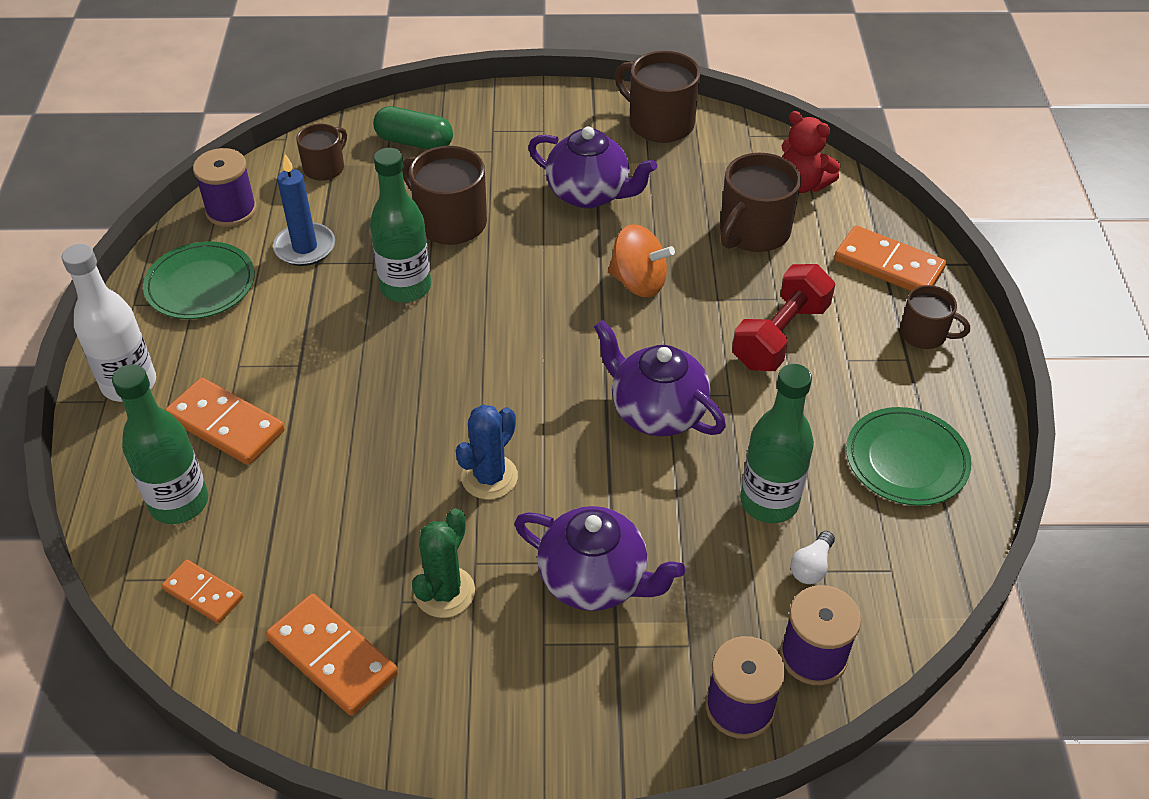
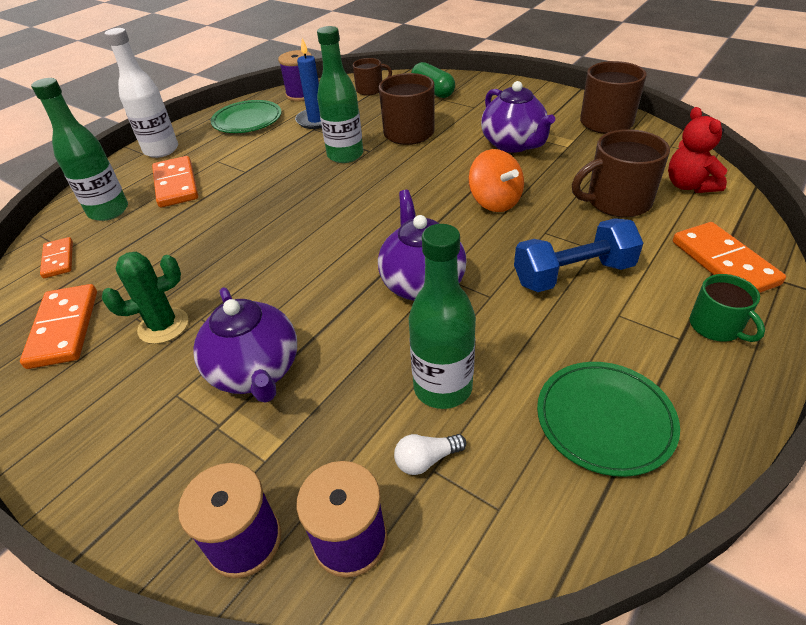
camera: 40 degrees right, 5 degrees down
blue cactus [456,405,518,500] -> none
red dumbbell [732,264,835,371] -> blue dumbbell [514,218,643,292]
brown mug [900,285,970,349] -> green mug [690,274,765,342]

